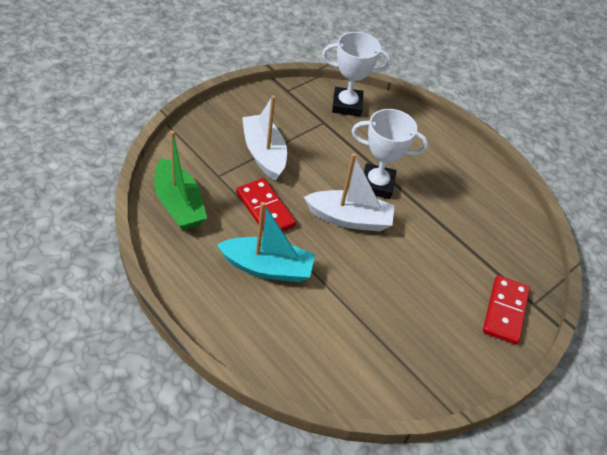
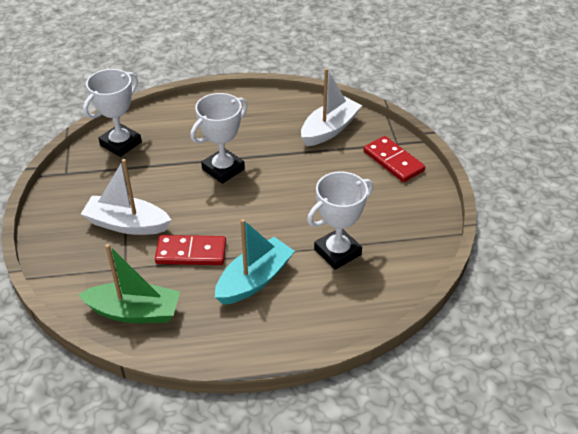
camera: 50 degrees left, 5 degrees down
white boat [304,153,395,231] -> white boat moved to [301,68,362,146]
none -> white trophy [307,171,373,270]

